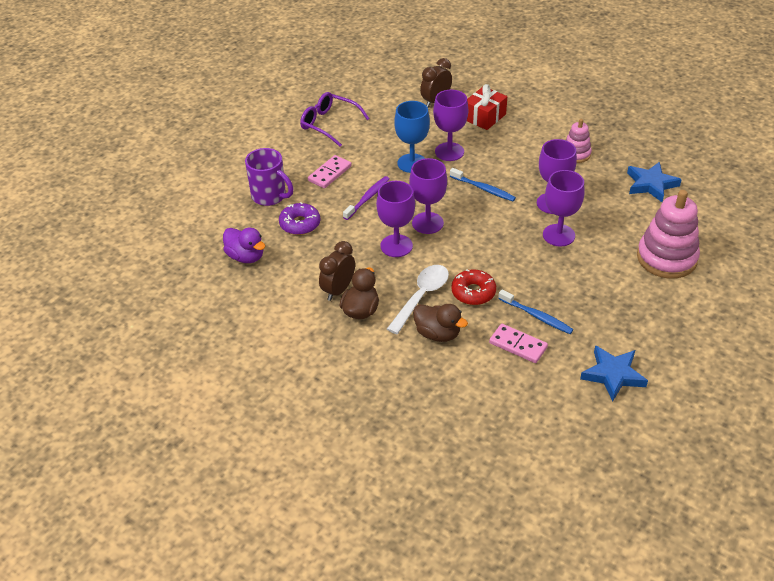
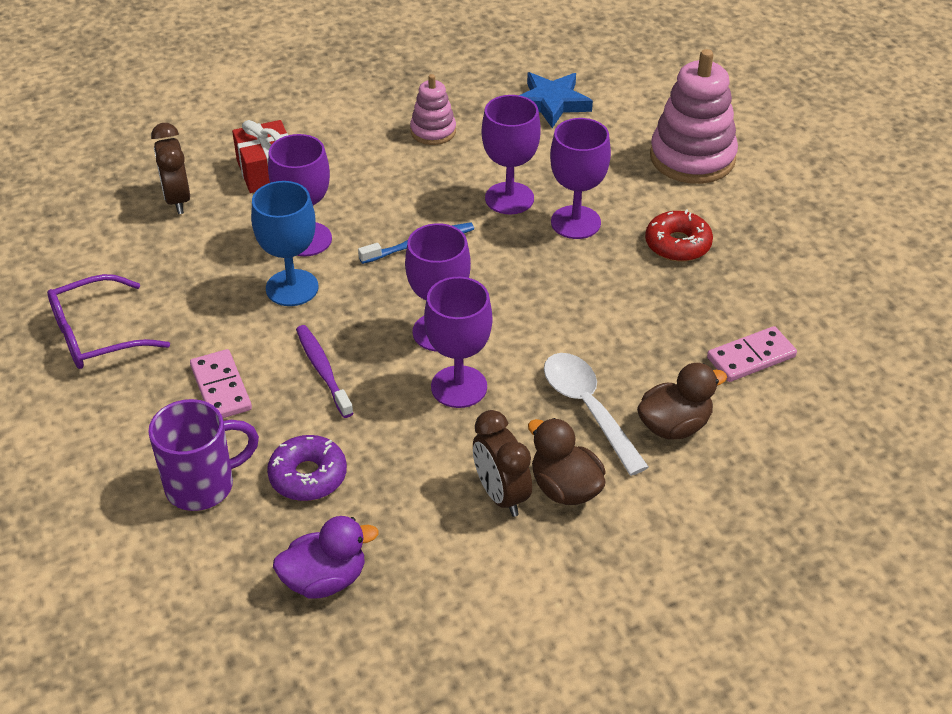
camera: 60 degrees left, 0 degrees up
red donut [451,269,496,305] -> red donut moved to [645,209,713,262]
blue toothbrush [498,289,573,334] -> none
blue star [580,345,648,402] -> none

